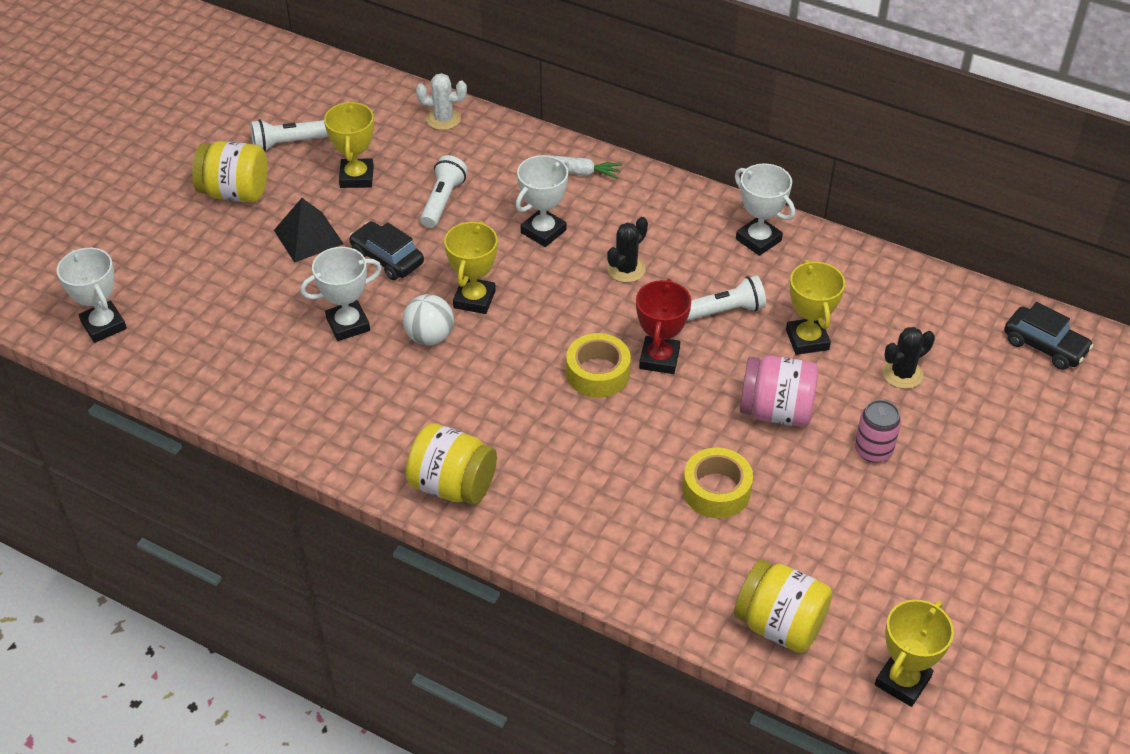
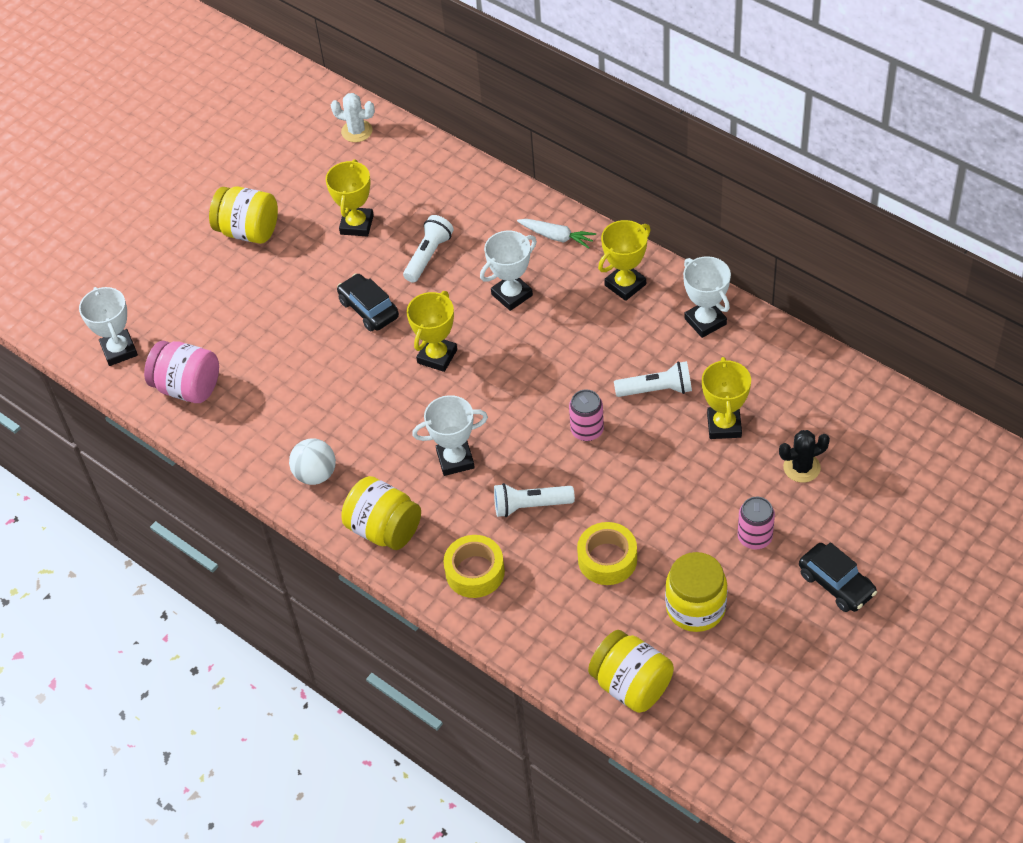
camera: 15 degrees right, 5 degrees up
white flashlight [251,119,328,151] -> white flashlight moved to [494,483,575,517]
black pyramid [274,198,344,263] -> none
white trophy [300,247,382,341] -> white trophy moved to [412,395,488,476]
white ball [403,294,454,345] -> white ball moved to [289,438,336,485]
white cactus [416,73,467,130] -> white cactus moved to [331,93,375,142]
yellow tape [566,333,631,398] -> yellow tape moved to [444,535,505,598]
black cactus [607,217,648,283] -> none
red trophy [636,279,691,374] -> pink can [569,389,604,441]
pink jar [740,356,818,427] -> pink jar moved to [144,341,219,403]
yellow trophy [875,600,954,707] -> yellow trophy moved to [598,220,651,301]
black car [1004,302,1094,370] -> black car moved to [799,542,877,612]
none -> yellow jar [665,552,727,632]

